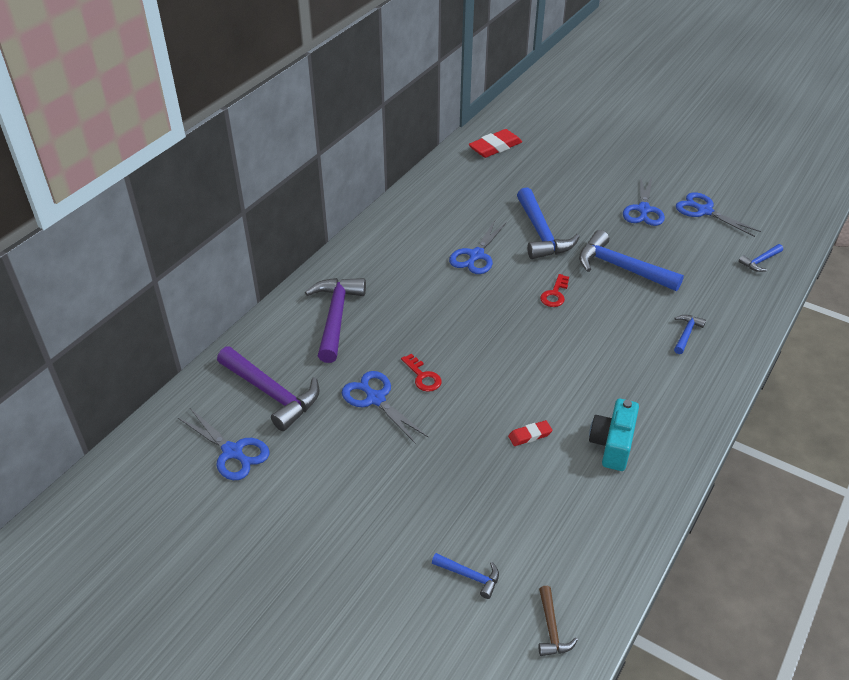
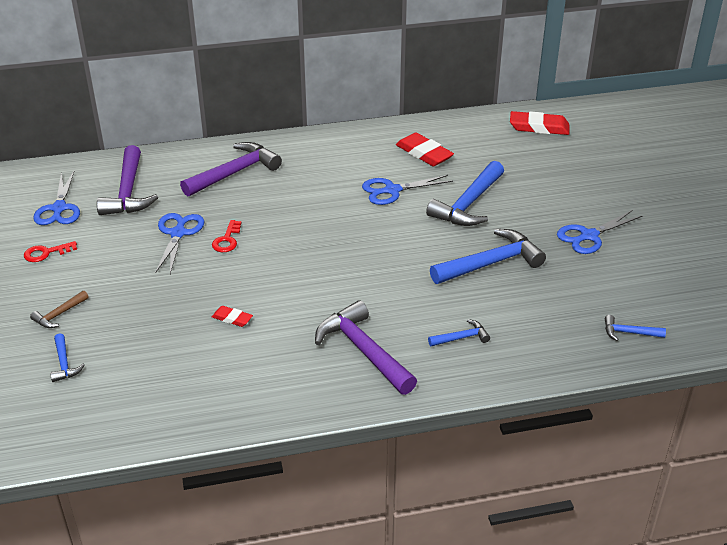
camera: 45 degrees right, 5 degrees down
brown hammer [538,586,578,656] -> brown hammer moved to [30,291,89,328]
red key [540,274,569,307] -> red key moved to [24,241,77,262]
blue hammer [579,230,684,291] -> blue hammer turned 75 degrees clockwise [430,229,546,284]
turquoise camera [589,399,639,471] -> none
blue scissors [676,193,761,237] -> none
none -> purple hammer [315,300,417,395]
none -> red eraser [396,132,454,166]

